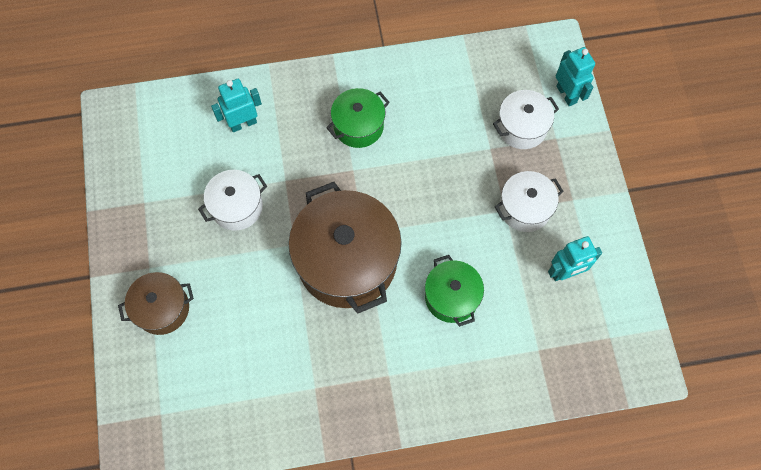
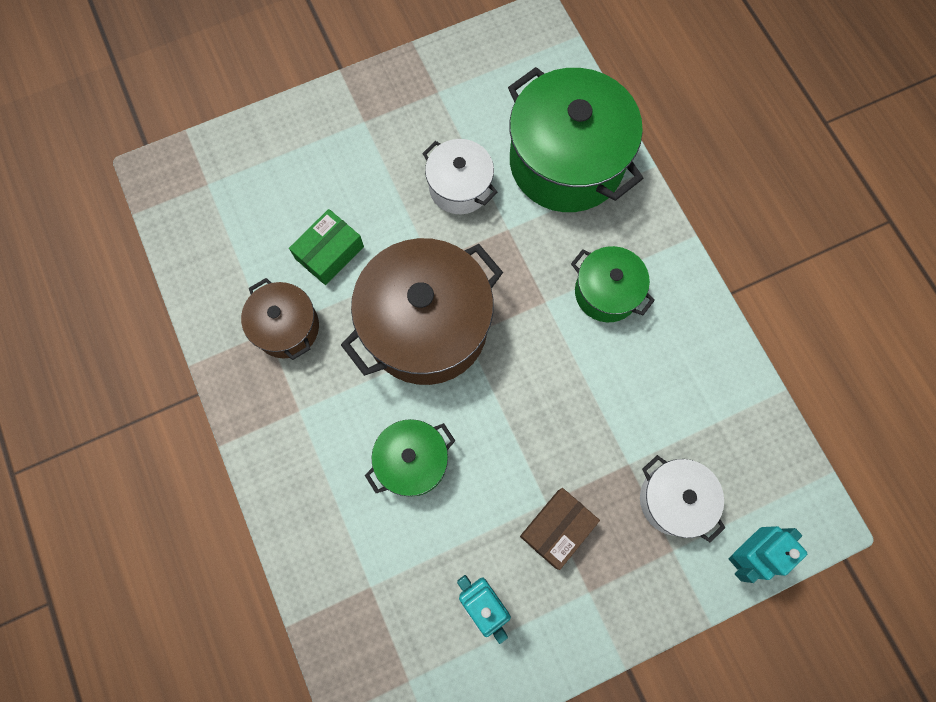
camera: 75 degrees right, 5 degrees up
brown pot [118,272,194,335] -> brown pot moved to [241,278,319,360]
turquoise robot [211,79,262,132] -> green pot [508,67,643,212]
white pot [495,171,564,232] -> brown box [520,488,600,570]
none -> green box [289,209,364,285]

